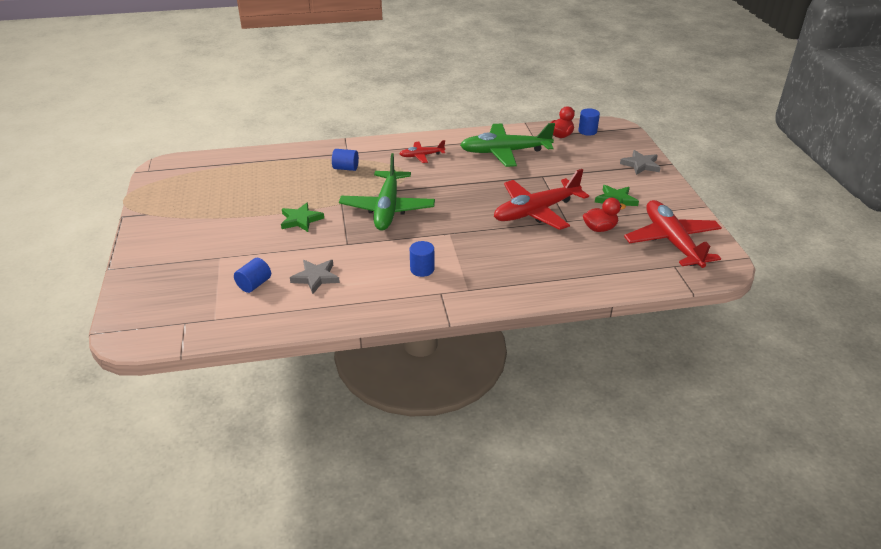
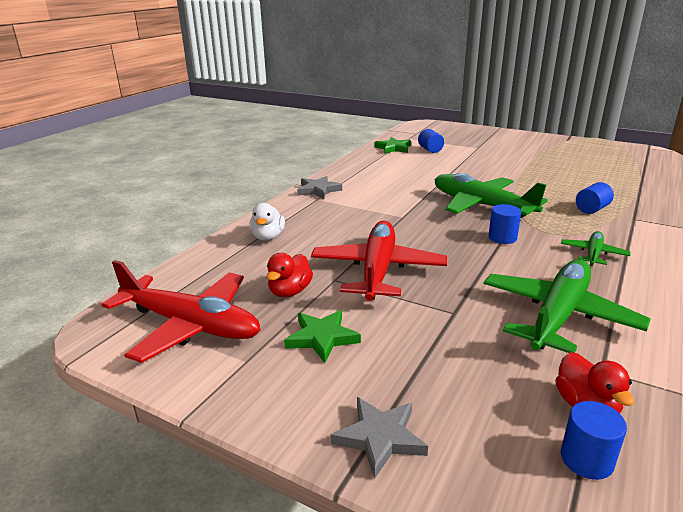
camera: 130 degrees right, 10 degrees down
green star [281,202,324,232] -> green star moved to [374,137,411,154]
grey star [290,260,340,294] -> grey star moved to [297,176,342,199]
red plane [400,140,445,163] -> green plane [561,231,631,266]
blue cylinder [410,241,434,277] -> blue cylinder moved to [488,204,521,244]
none -> white duck [249,203,285,241]

